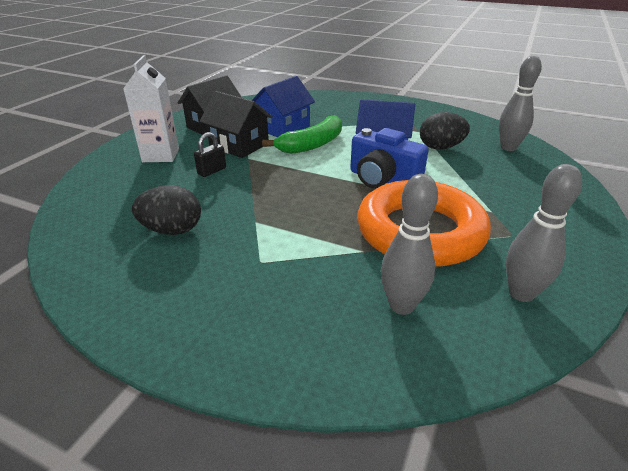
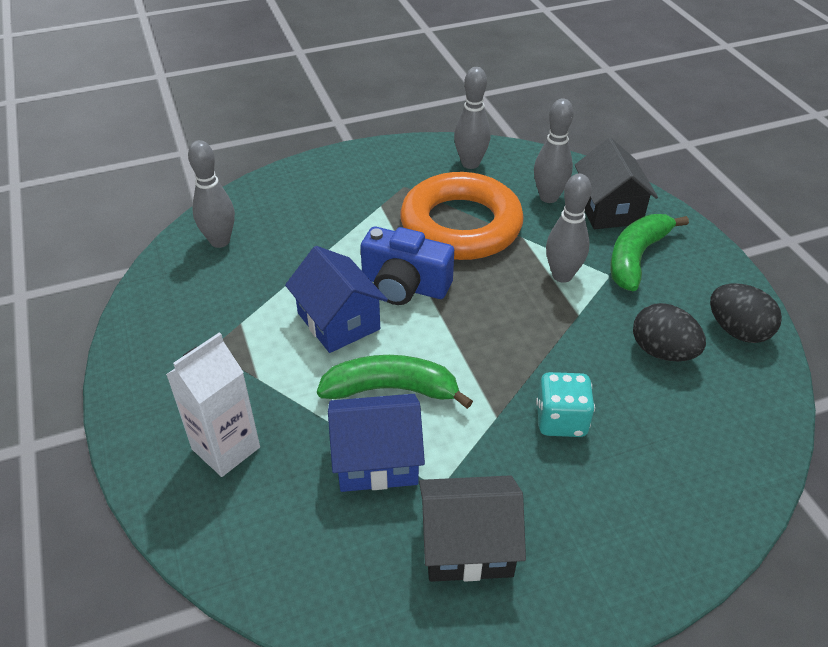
camera: 135 degrees left, 10 degrees up
white carton [123,55,179,162] -> white carton moved to [166,332,260,477]
black padlock [194,132,226,177] -> turquoise dice [536,372,595,437]
black house [200,91,273,158] -> black house moved to [575,138,658,229]
blue camera [350,128,429,188] -> blue camera turned 120 degrees clockwise [360,227,454,305]
black egg [420,112,470,149] -> black egg moved to [710,283,782,343]
none -> grey bowling pin [546,174,591,283]
none -> green banana [610,214,689,291]

